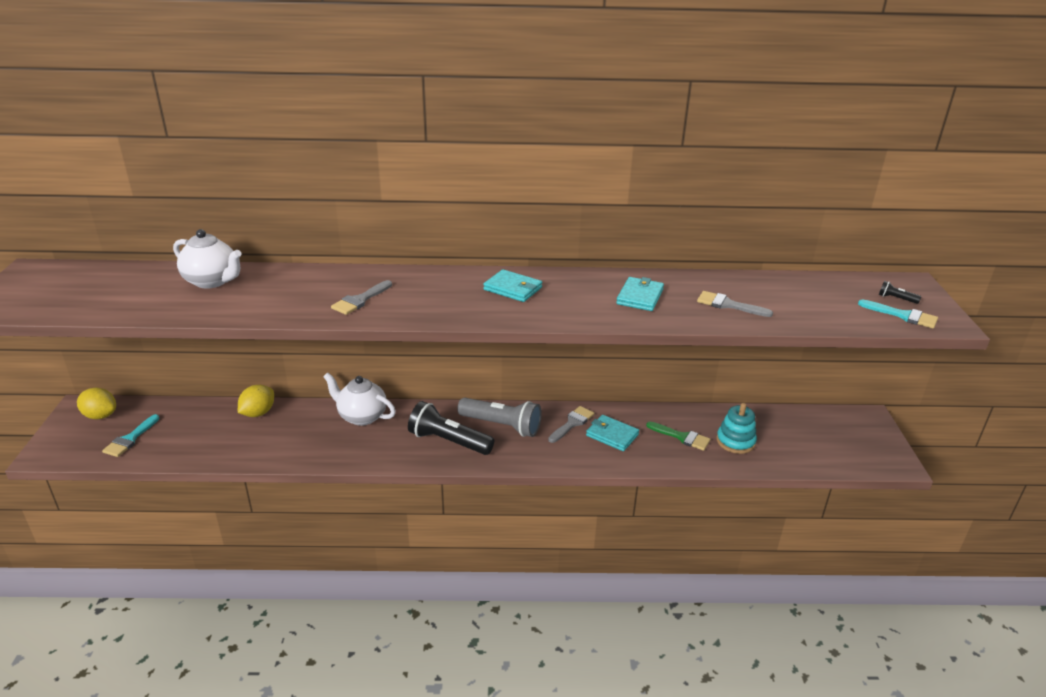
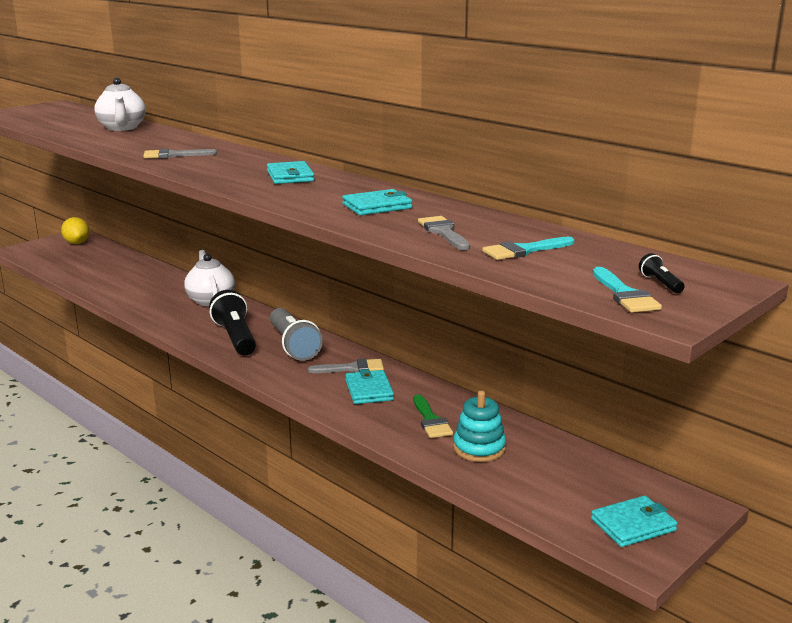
camera: 45 degrees right, 10 degrees down
turquoise brush [102,414,160,457] -> turquoise brush moved to [482,237,574,260]
yellow lemon [238,385,274,417] -> none
none -> turquoise wallet [591,495,678,547]

